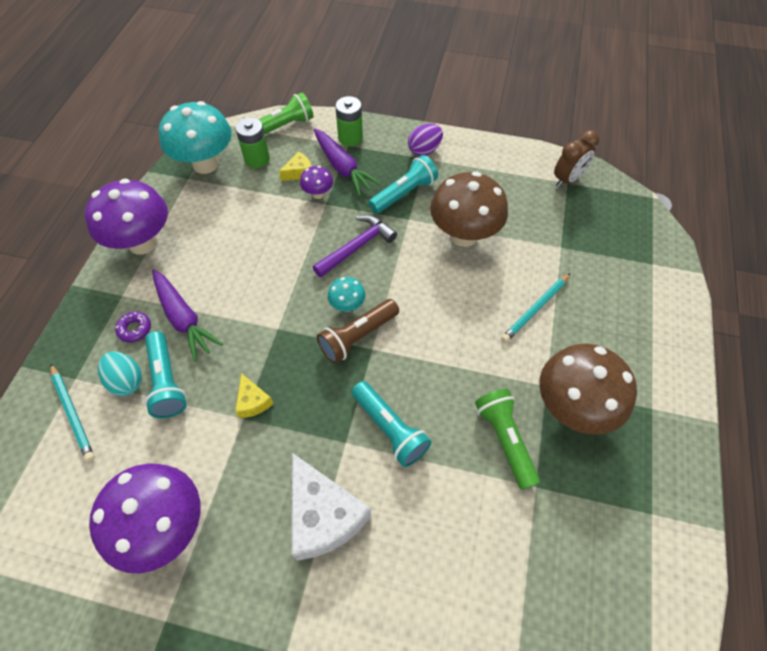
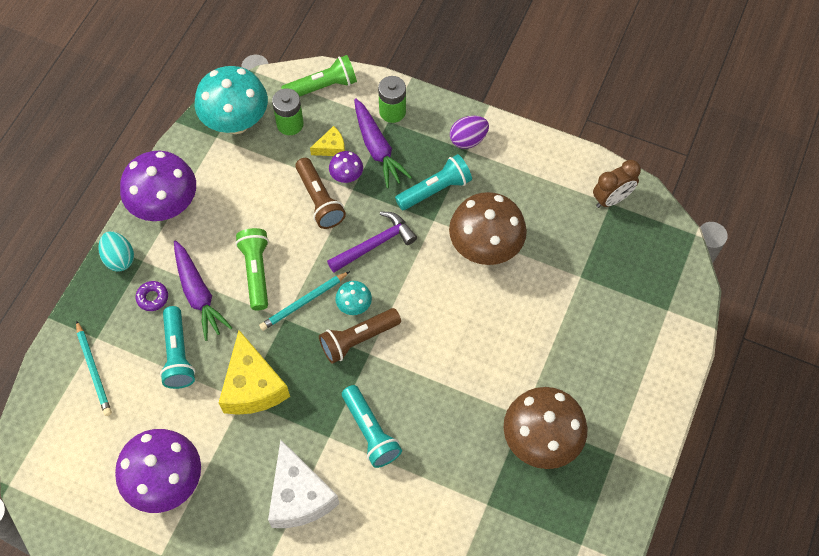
camera: 10 degrees right, 5 degrees up
turquoise egg [98,351,142,396] -> turquoise egg moved to [98,231,134,272]
yellow cheese [235,373,273,418] -> yellow cheese [219,330,290,415], size x2.07
green flashlight [475,388,540,490] -> green flashlight moved to [235,228,269,310]
turquoise pencil [501,273,570,342] -> turquoise pencil moved to [259,271,350,331]
none -> brown flashlight [295,158,346,229]

